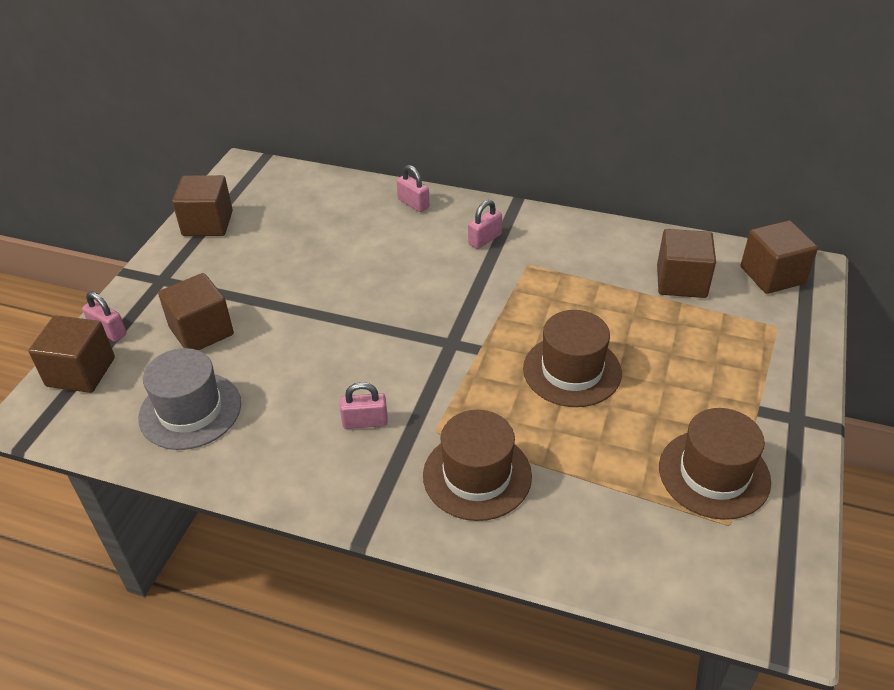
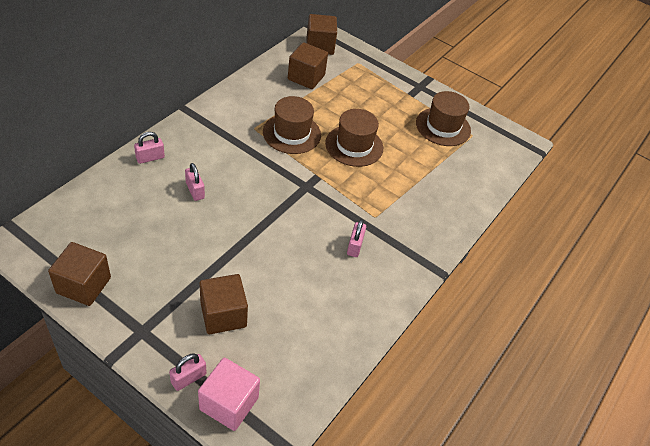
camera: 80 degrees left, 5 degrees up
brown cube [28,315,115,393] -> pink cube [198,357,260,431]
grey hat [138,348,241,450] -> none
brown hat [423,410,532,521] -> brown hat moved to [263,96,321,154]
pink padlock [468,200,502,249] -> pink padlock moved to [185,163,205,201]

